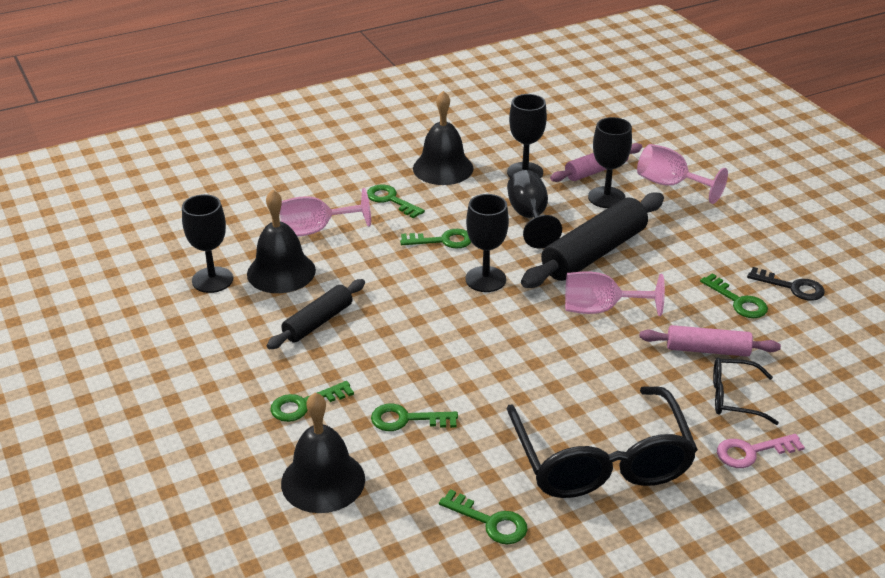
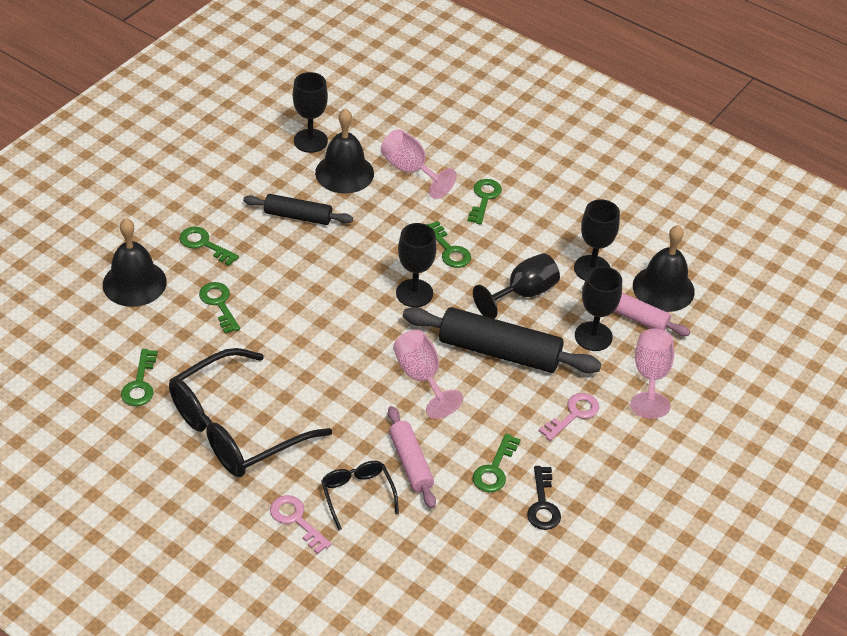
camera: 60 degrees right, 10 degrees up
black bell [413,91,474,185] -> black bell moved to [633,225,695,312]
none -> pink key [539,393,599,441]

